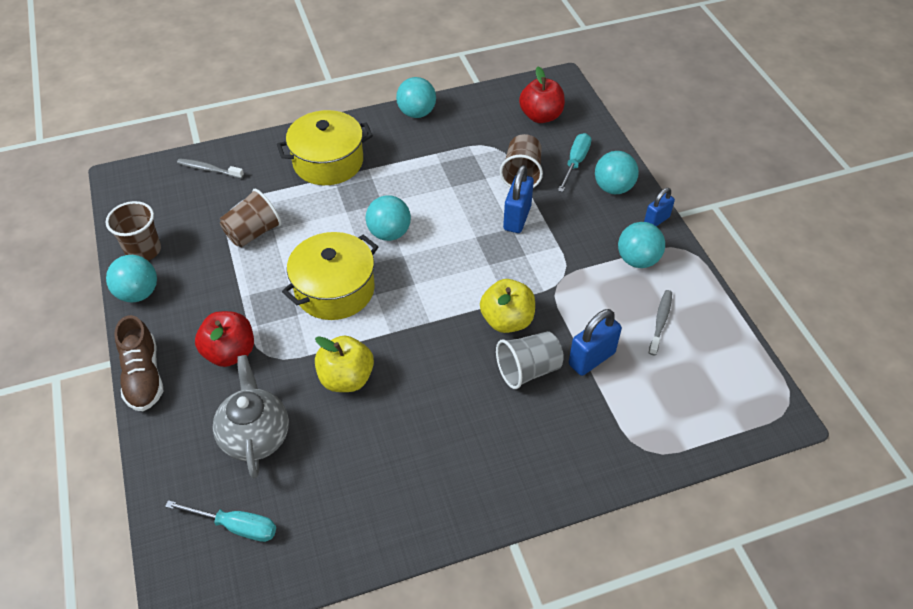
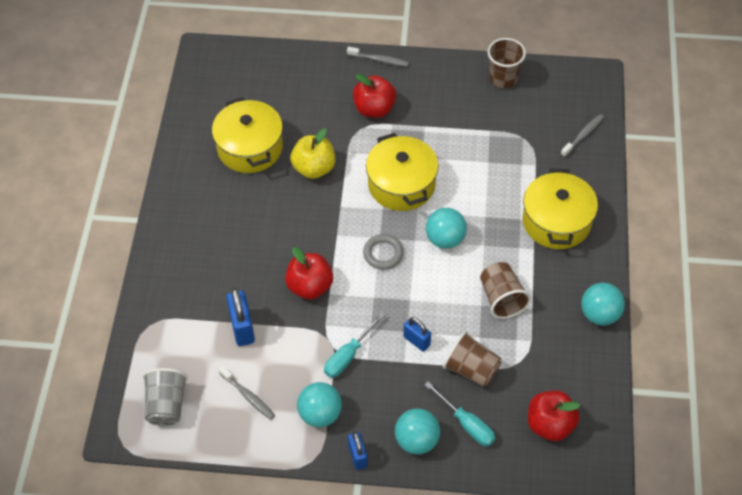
camera: 115 degrees right, 5 degrees up
turquoise ball [106,255,157,303] -> none
brown shoe [114,315,163,411] -> grey toothbrush [347,47,409,67]
turquoise screwdriver [165,500,276,542] -> turquoise screwdriver moved to [324,312,385,378]
grey teapot [212,355,289,478] -> none
brown cup [220,189,282,247] -> brown cup moved to [480,262,531,319]
yellow apple [480,279,535,333] -> red apple [285,247,333,300]
grey cup [496,331,564,389] -> grey cup moved to [143,368,188,426]
blue padlock [503,165,534,233] -> blue padlock [404,317,431,352], size x0.65
none -> yellow pot [212,97,283,173]
none -> grey ring [363,234,404,269]

